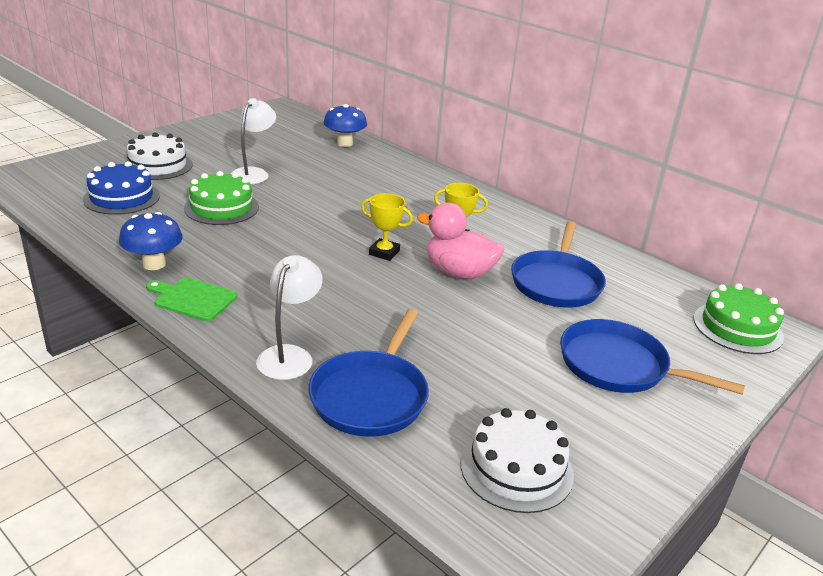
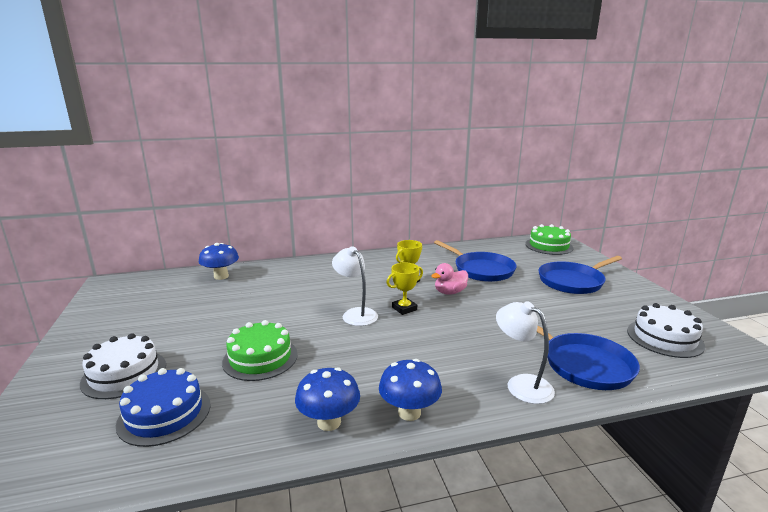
camera: 55 degrees left, 10 degrees down
green cutting board [146,277,237,321] -> blue mushroom [379,359,442,421]
white lamp [231,98,276,184] -> white lamp moved to [332,246,378,326]
pink duck [417,203,504,279] -> pink duck [431,263,468,295], size x0.66

